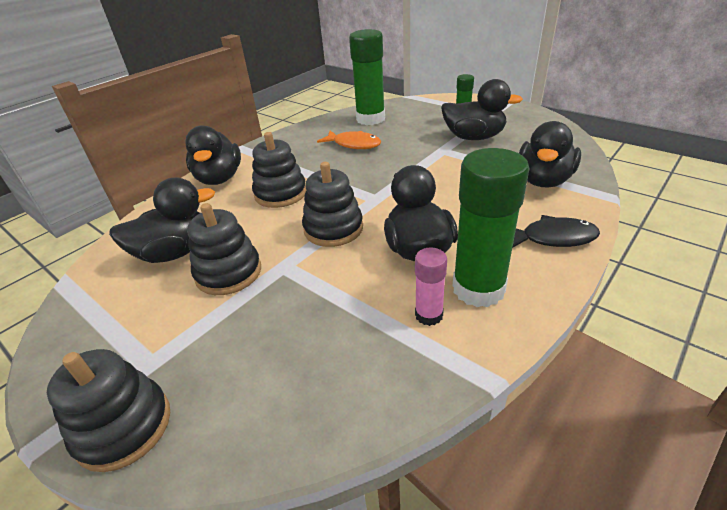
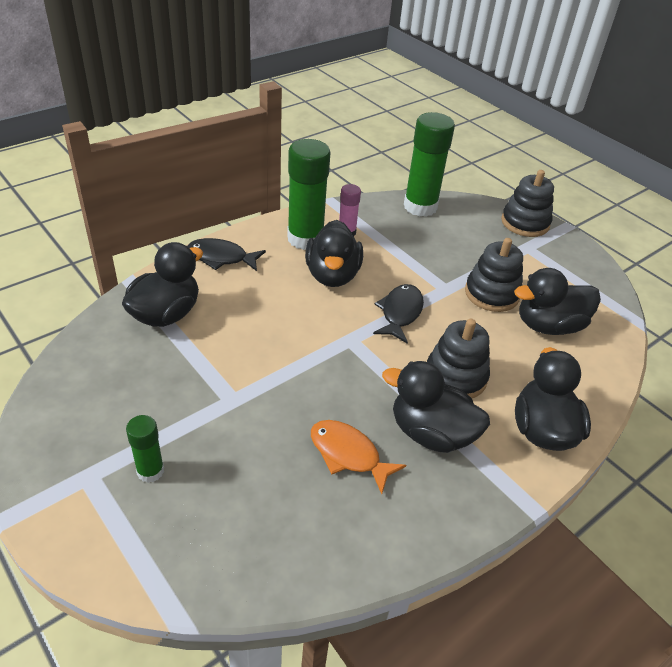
camera: 175 degrees left, 5 degrees up
black stacking toy [302,162,363,247] -> black fish [373,284,424,344]
green glue stick [349,29,385,125] -> green glue stick moved to [404,112,455,217]
black duck [441,79,523,140] -> black duck moved to [382,361,490,453]

